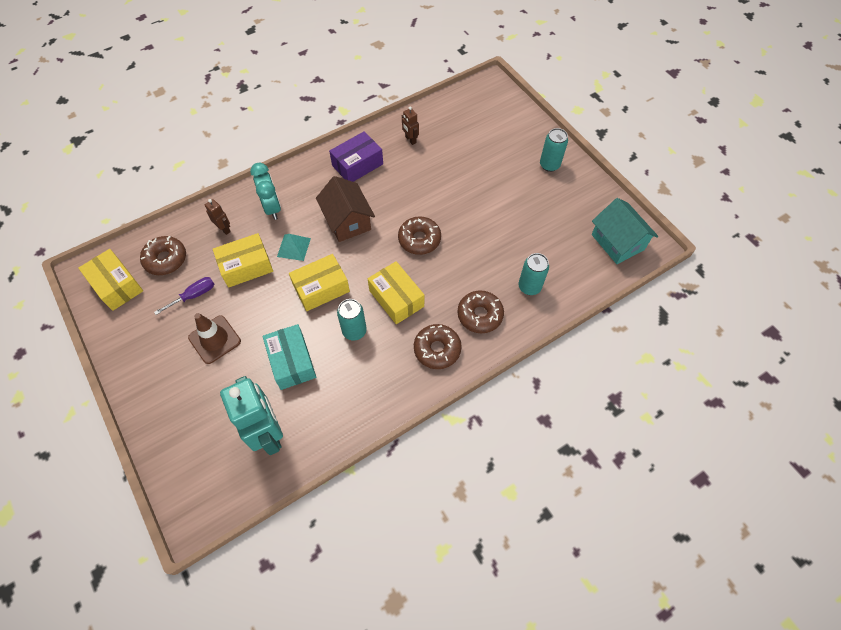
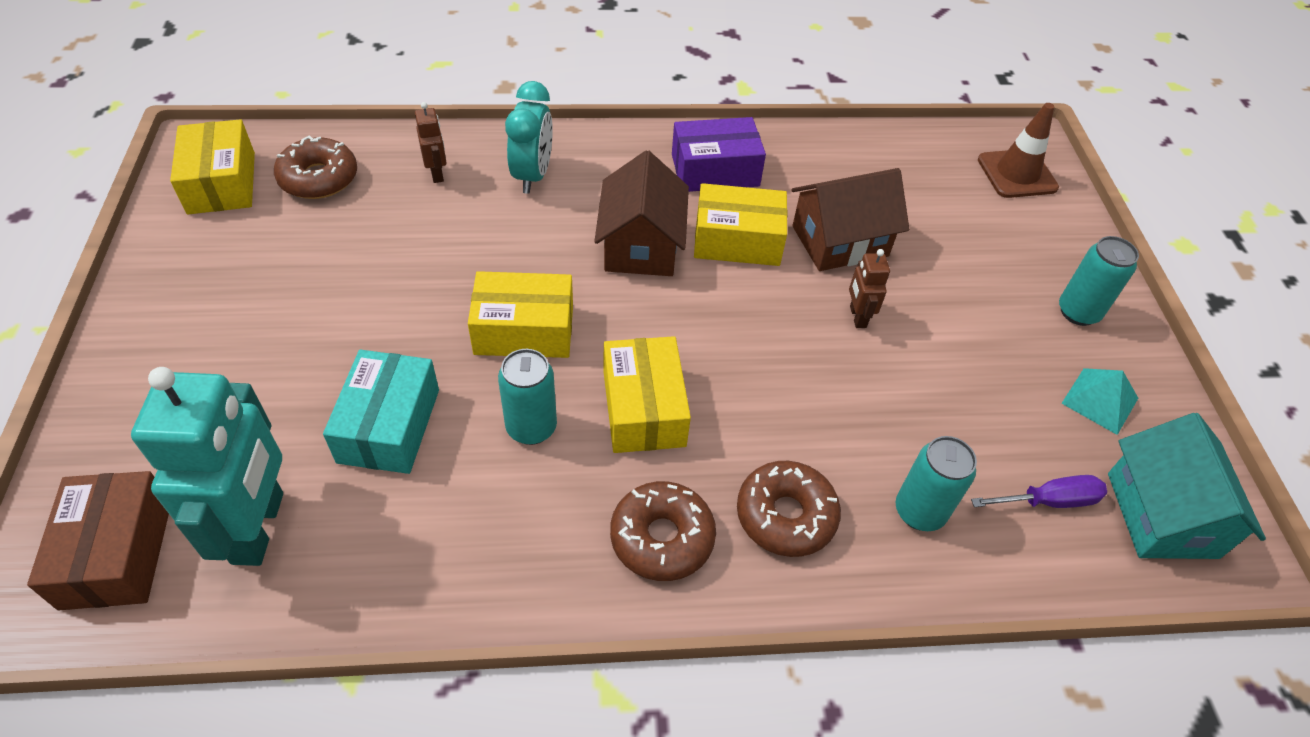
camera: 25 degrees right, 10 degrees down
purple screwdriver [154,277,214,315] -> purple screwdriver moved to [971,475,1107,508]
brown traffic cone [188,313,241,364] -> brown traffic cone moved to [978,103,1059,198]
yellow box [213,233,273,288] -> yellow box moved to [694,183,788,266]
turquoise pyramid [277,234,311,261] -> turquoise pyramid moved to [1061,368,1138,435]
brown donut [398,216,441,255] -> none
brown robot [402,107,419,145] -> brown robot moved to [849,249,890,328]
none -> brown box [27,471,169,610]
none -> brown house [791,168,909,271]

